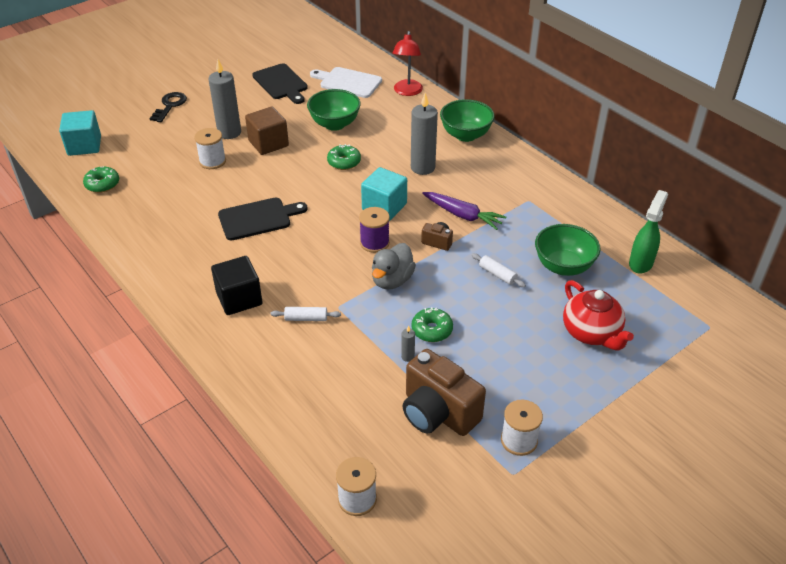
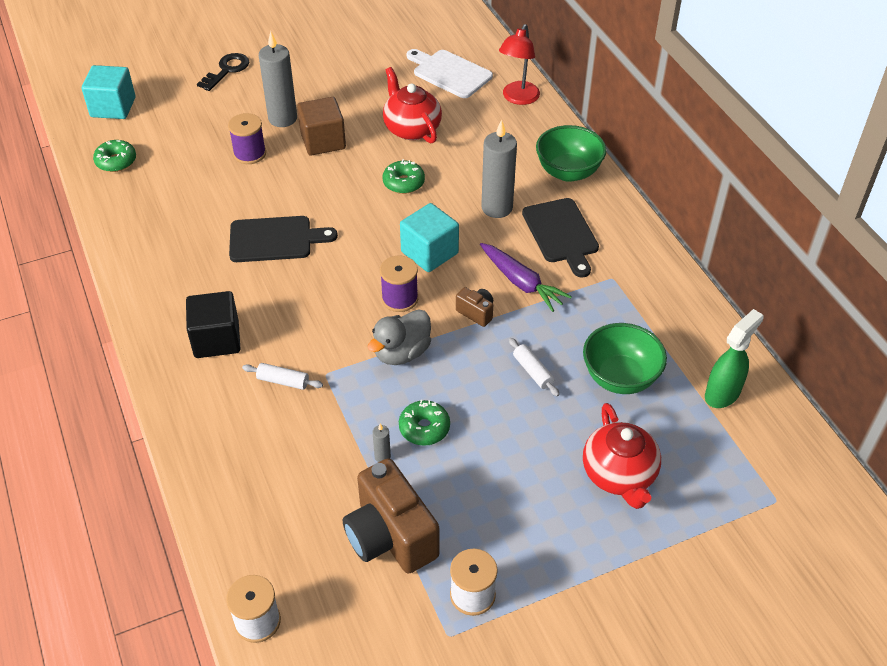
camera: 15 degrees right, 5 degrees up
white spool [194,128,226,169] -> purple spool [228,113,266,164]
black cutting board [252,63,308,104] -> black cutting board moved to [522,198,599,278]
green bowl [307,89,361,131] -> red teapot [383,67,442,143]

